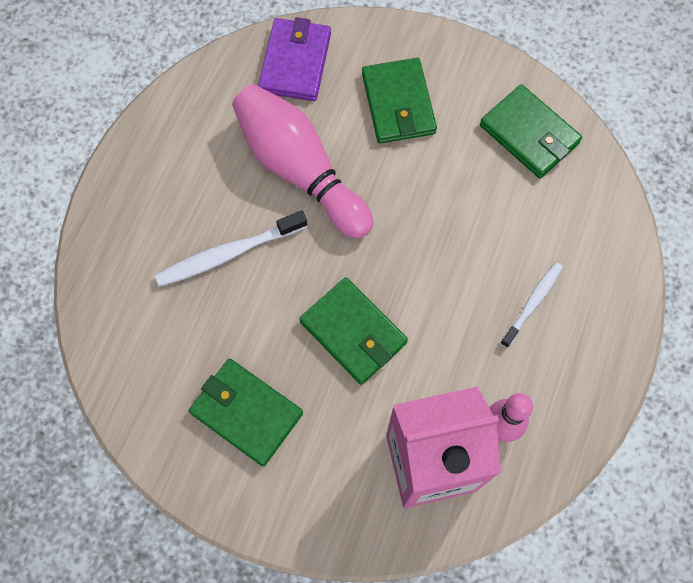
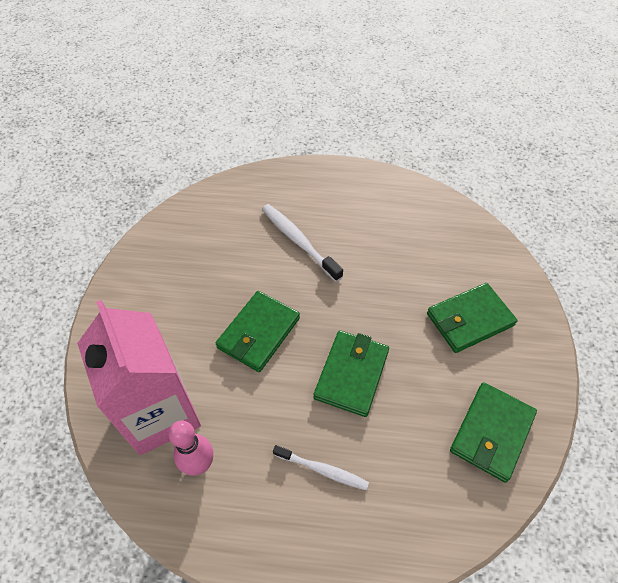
camera: 75 degrees right, 15 degrees down
green wallet [189,359,303,467] -> green wallet moved to [313,331,389,417]
pink bowling pin [232,84,373,239] -> none
purple wallet [258,17,331,101] -> none

